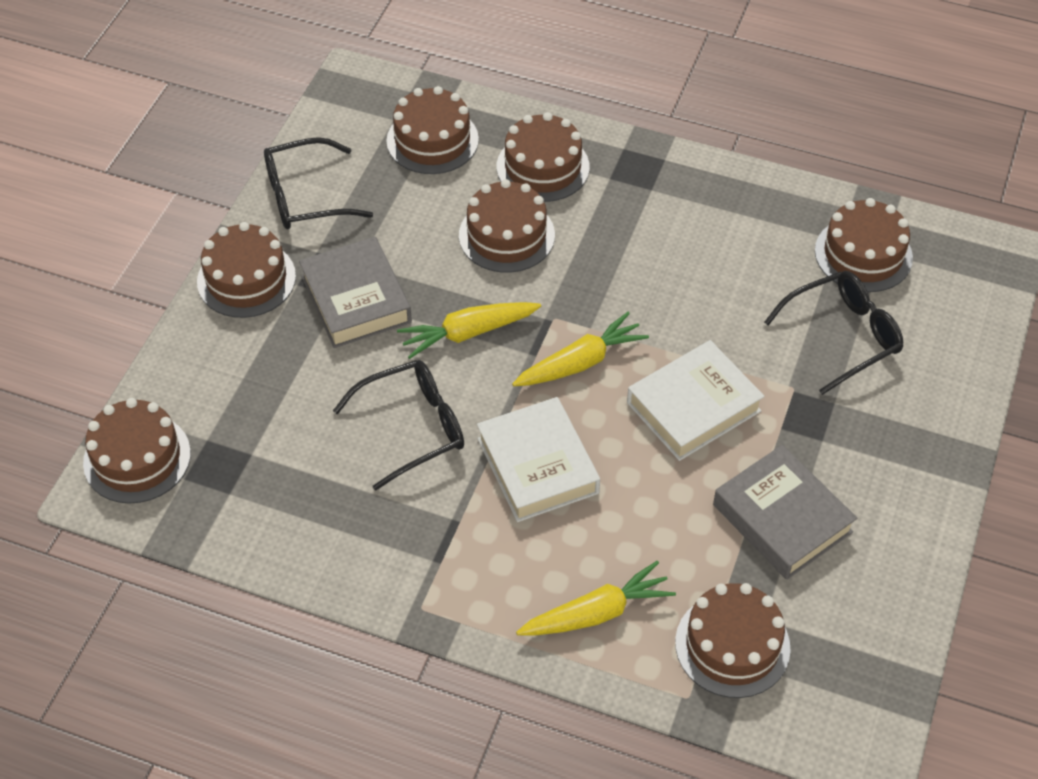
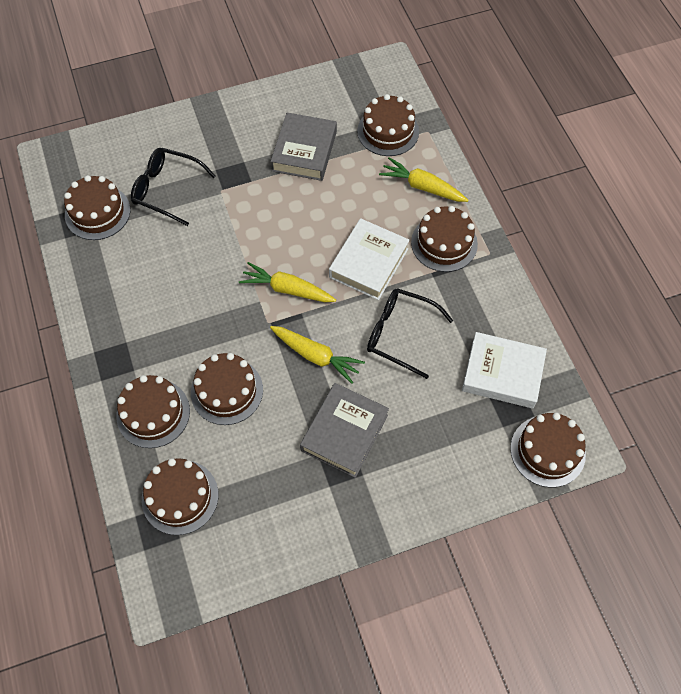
camera: 130 degrees left, 10 degrees up
brown cake [197,222,296,318] -> brown cake moved to [411,206,478,272]
black glasses [264,137,373,229] -> none
white book [627,340,764,461] -> white book moved to [462,332,547,408]

